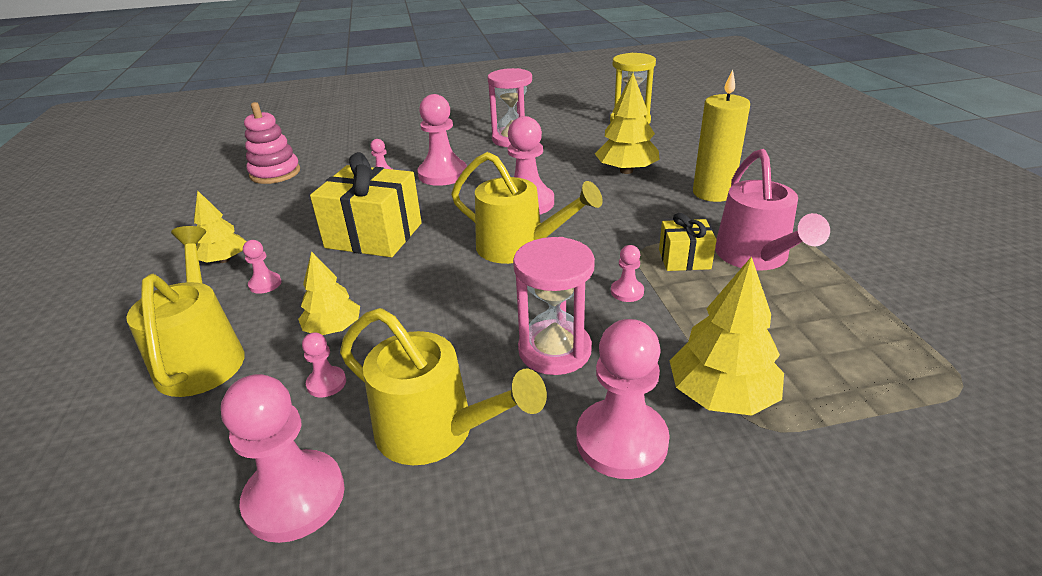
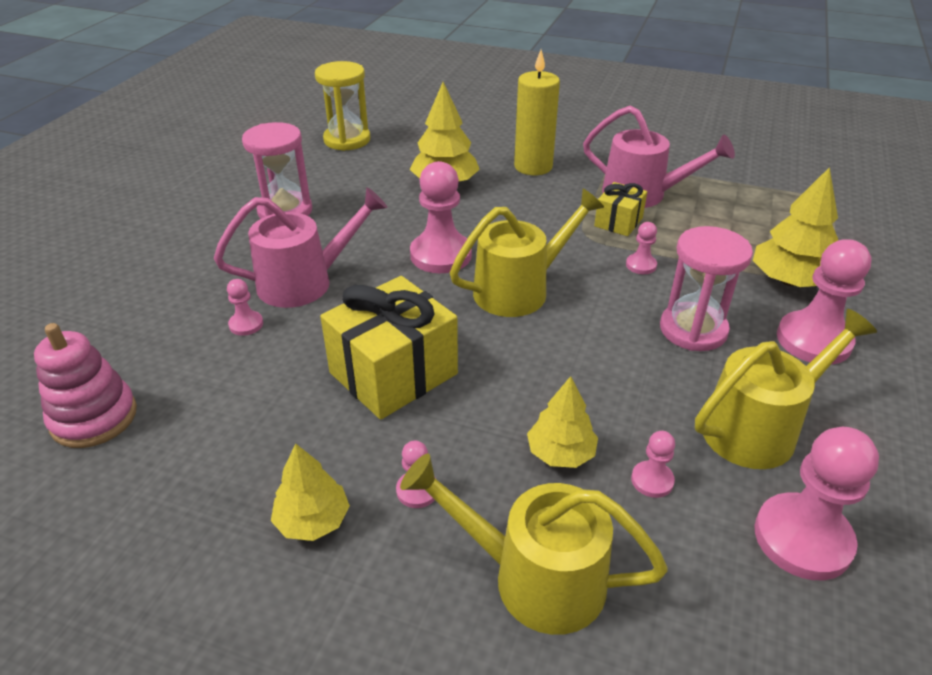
camera: 60 degrees left, 5 degrees up
pink pawn [417,94,467,186] -> pink watering can [214,187,388,308]

